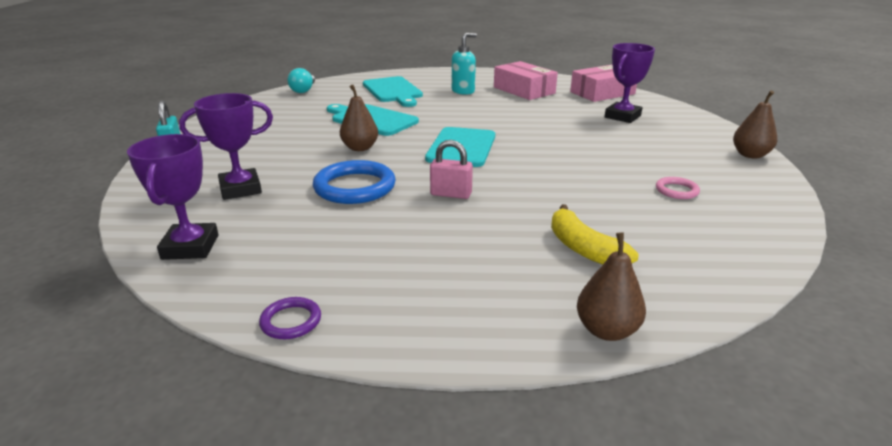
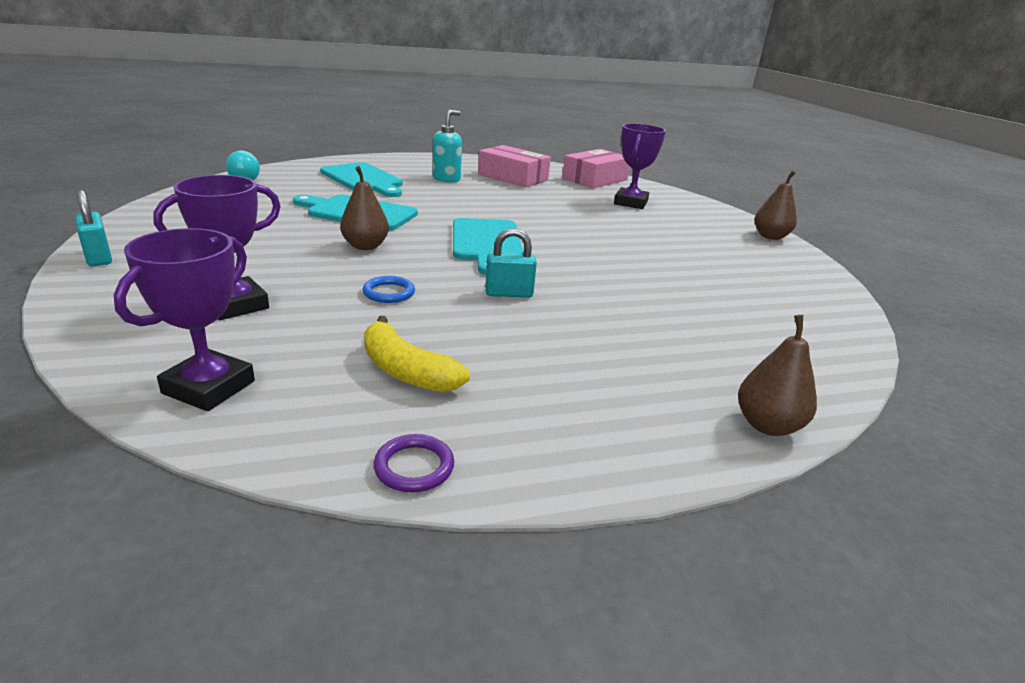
camera: 20 degrees left, 0 degrees up
purple trophy [127,134,218,260] -> purple trophy turned 45 degrees clockwise [114,228,255,411]
blue ring [313,160,396,204] -> blue ring [363,276,415,303], size x0.50
pink padlock [430,140,473,199] -> turquoise padlock [485,228,537,298]
yellow banana [551,204,639,265] -> yellow banana moved to [364,316,470,392]
pink ring [656,177,700,199] -> none

